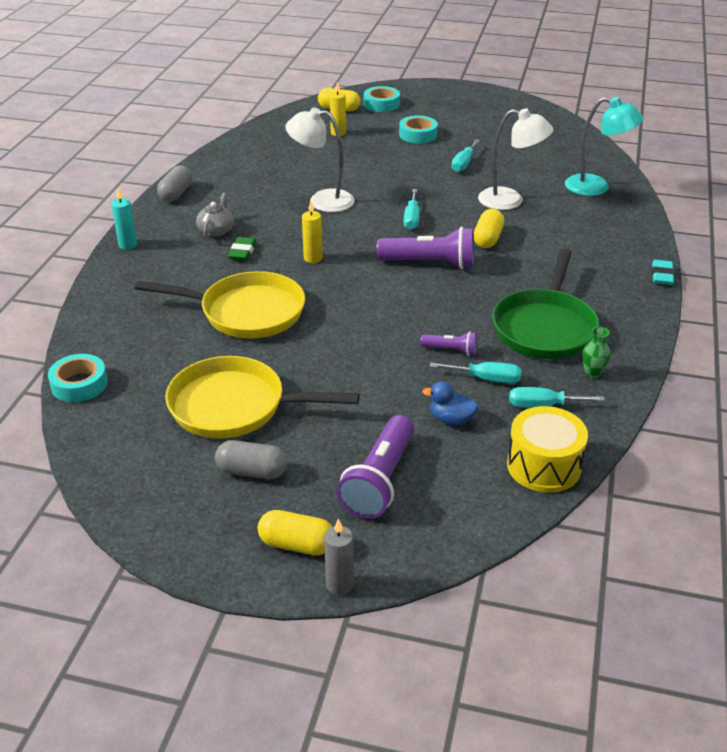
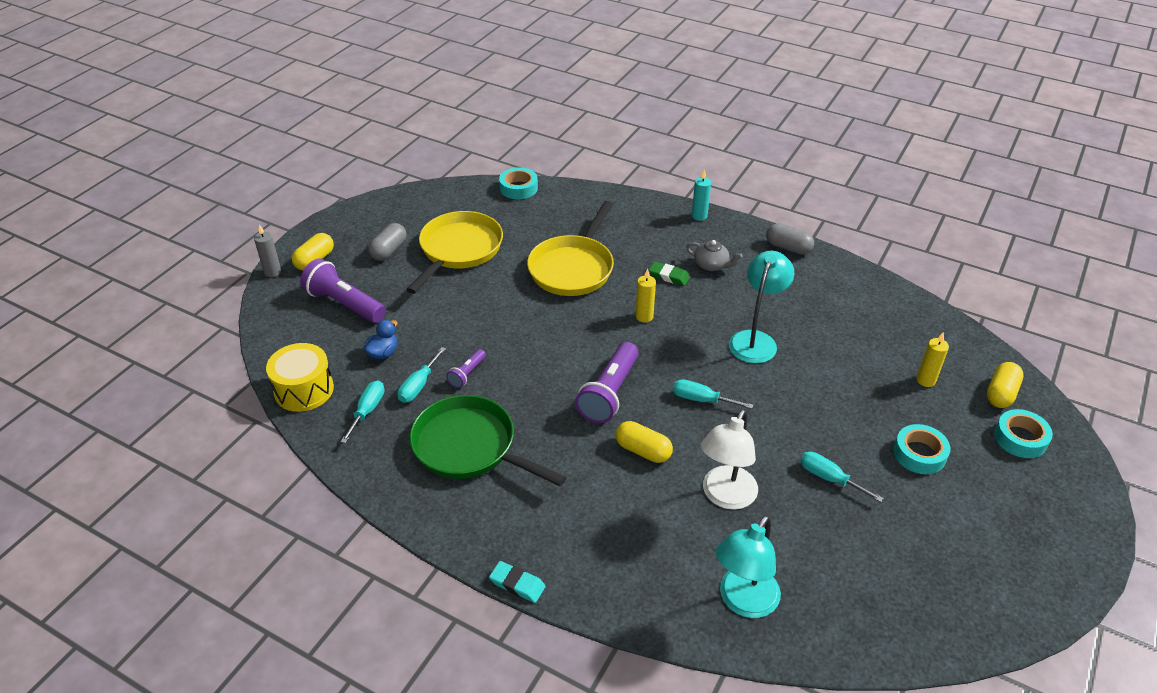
camera: 105 degrees right, 5 degrees up
white lamp [285,107,355,212] -> turquoise lamp [729,251,794,363]
green vase [582,327,611,379] -> none

